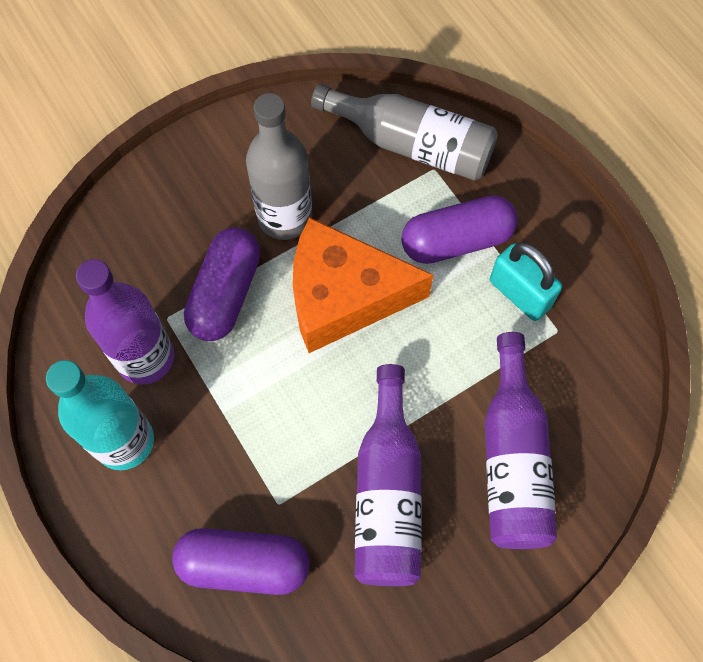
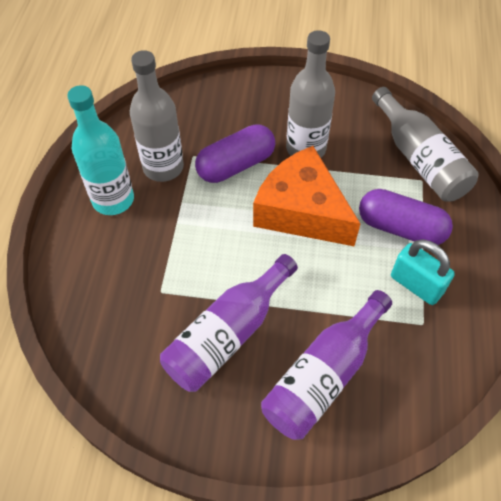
camera: 40 degrees right, 10 degrees down
purple bottle [76,259,174,385] -> grey bottle [130,50,184,182]
purple capsule [172,528,310,595] -> none
turquoise padlock [490,243,562,321] -> turquoise padlock turned 45 degrees counterclockwise [391,239,455,305]

